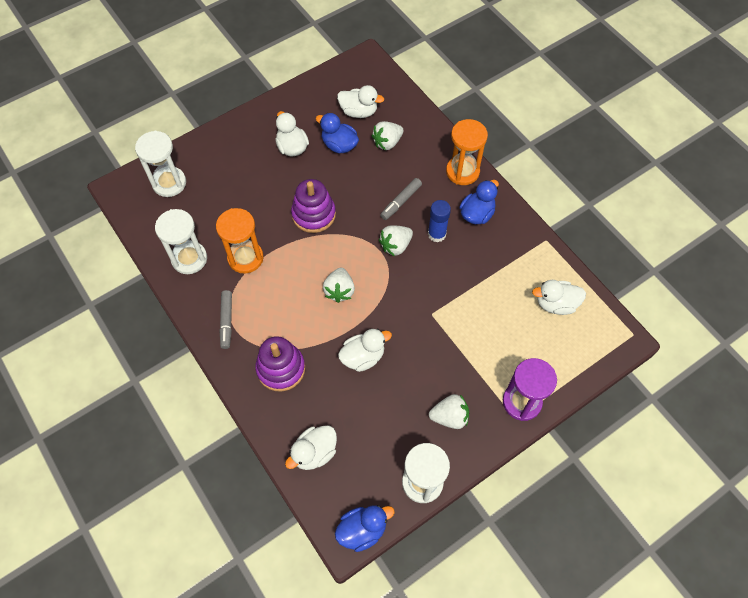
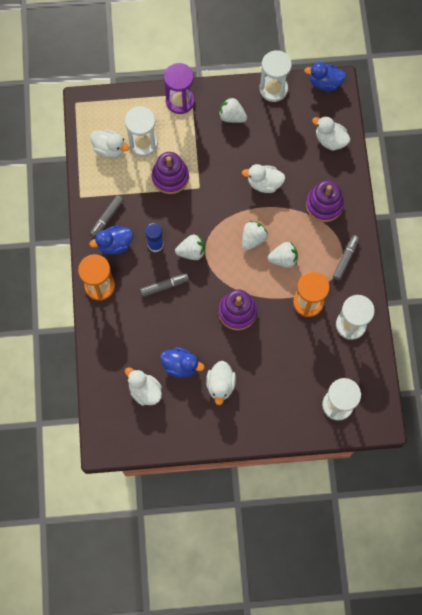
camera: 150 degrees left, 10 degrees up
white duck [285,426,337,470] -> white duck turned 135 degrees counterclockwise [312,116,351,151]
blue duck [316,113,359,153] -> blue duck turned 45 degrees counterclockwise [160,347,205,378]
white strawberry [372,121,404,150] -> white strawberry moved to [267,242,298,268]
none -> grey marker [90,195,123,237]
none -> white hourglass [125,106,158,157]
none -> purple stacking toy [152,152,189,194]

